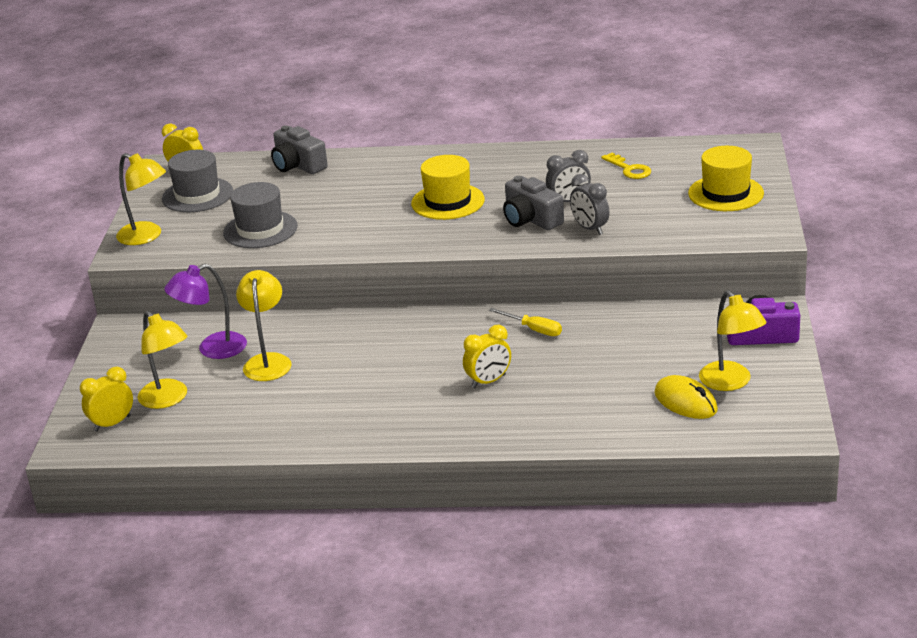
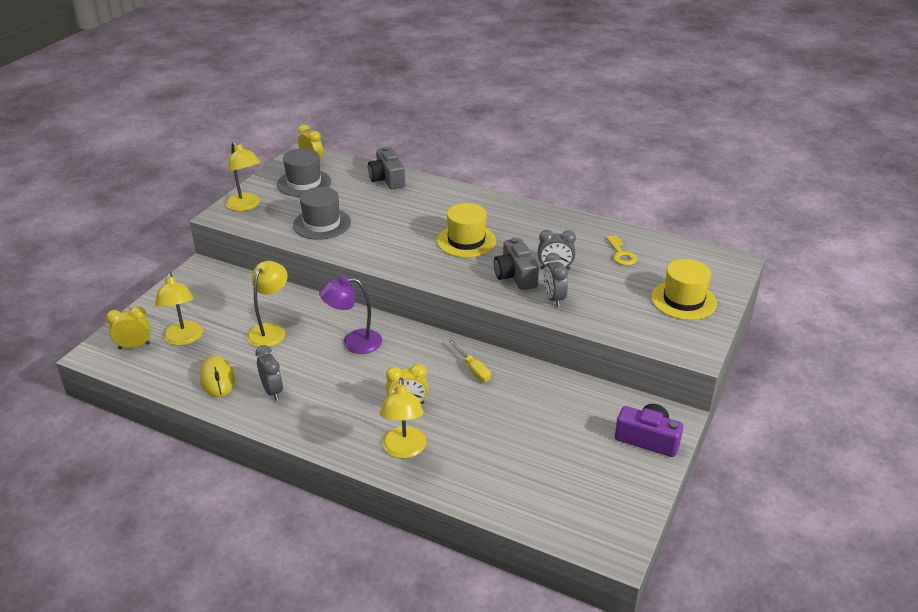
camera: 20 degrees right, 5 degrees up
purple lamp [164,264,247,359] -> purple lamp moved to [319,276,382,354]
yellow mouse [654,375,718,419] -> yellow mouse moved to [200,356,235,397]
yellow lamp [699,290,766,391] -> yellow lamp moved to [380,378,426,458]
none -> grey clock [255,345,283,400]

